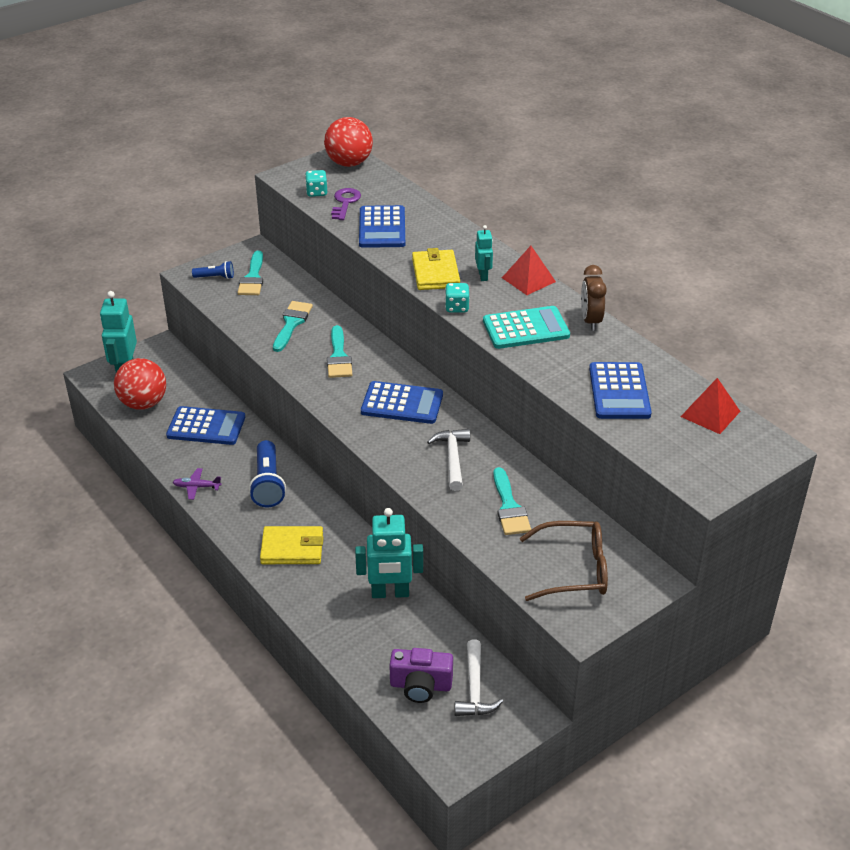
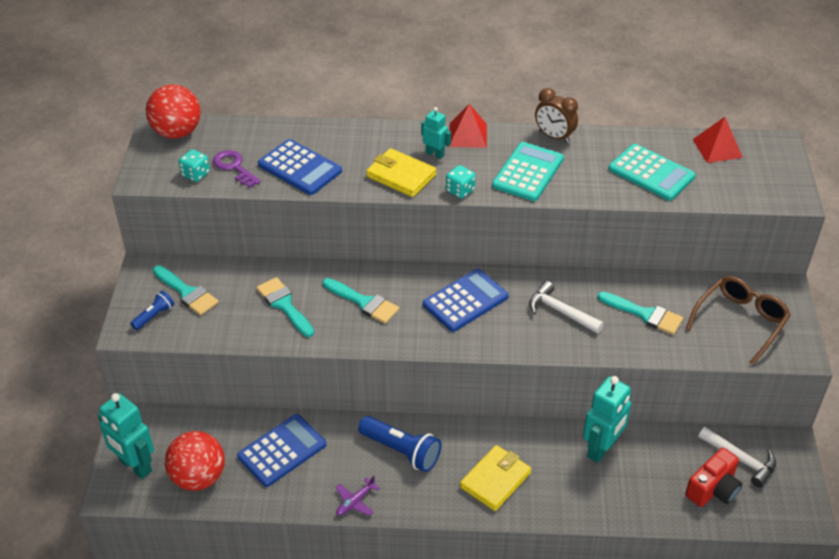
camera: 50 degrees left, 5 degrees up
purple camera [390,648,453,703] -> red camera [685,447,742,507]
blue calculator [589,362,652,419] -> turquoise calculator [608,144,696,201]

